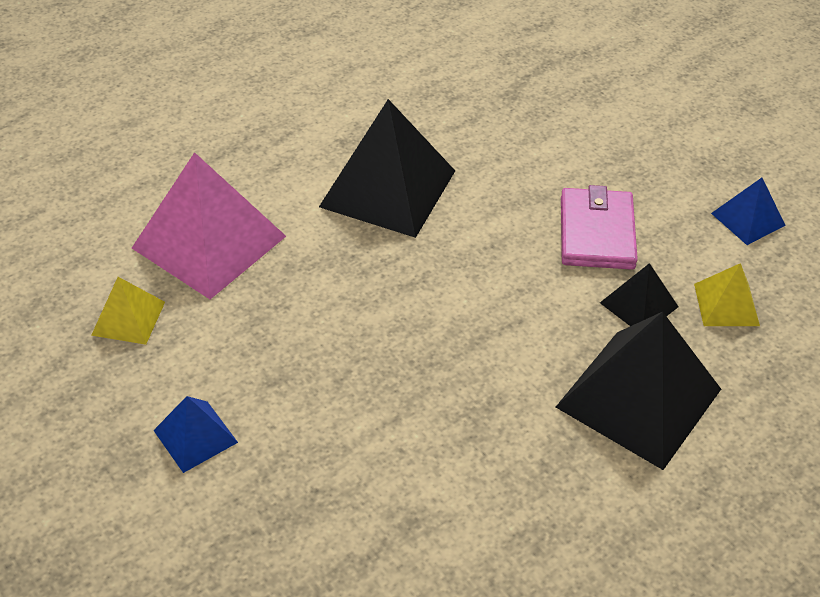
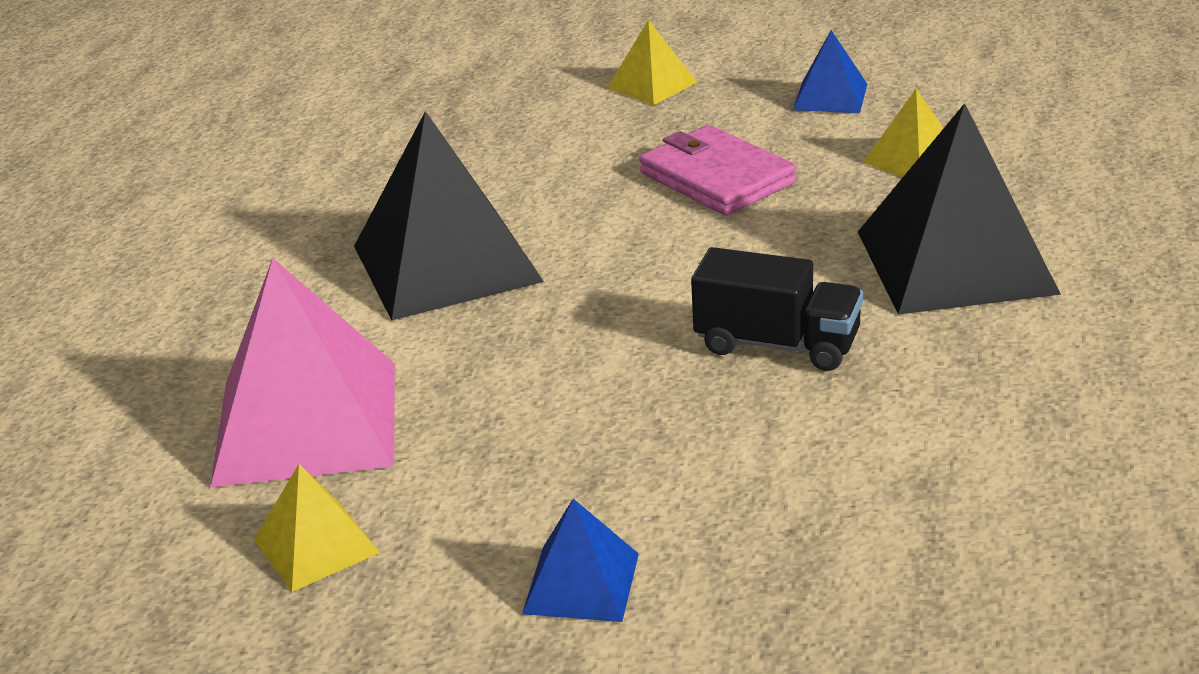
camera: 40 degrees left, 15 degrees down
black pyramid [600,263,679,326] -> none
none -> yellow pyramid [607,20,697,105]
none -> black truck [691,247,863,371]

